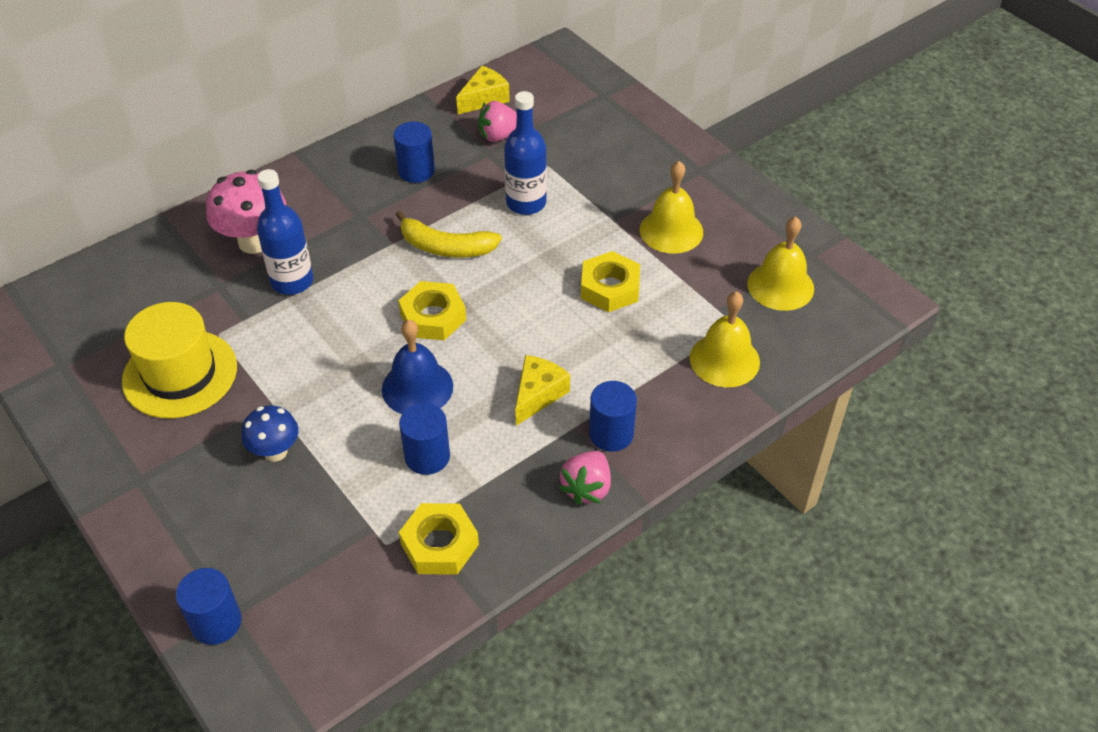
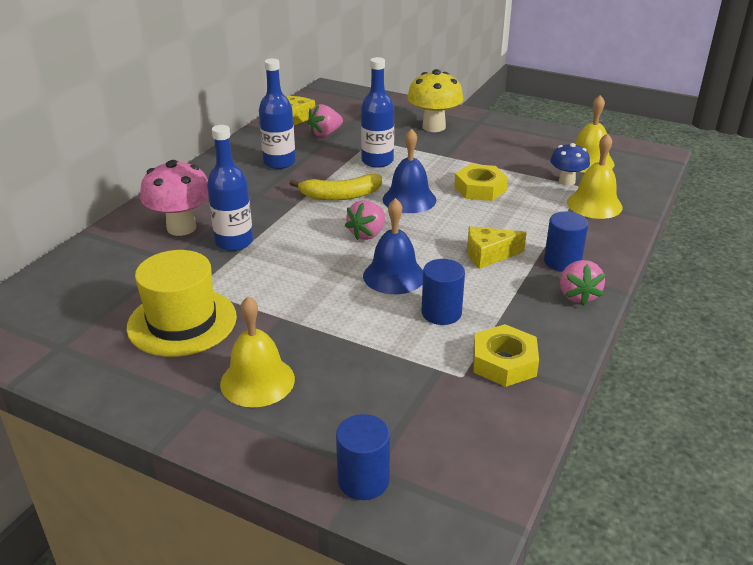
camera: 25 degrees left, 15 degrees down
blue mushroom [242,405,298,462] -> blue mushroom moved to [550,143,590,186]
blue cylinder [393,122,435,183] -> blue bottle [259,58,296,169]
yellow nut [398,281,466,340] -> pink strawberry [345,200,385,240]
yellow cheese [515,355,570,426] -> yellow cheese turned 105 degrees counterclockwise [467,226,527,269]
yellow bell [640,161,703,254] -> yellow bell moved to [220,296,295,407]
none -> blue bell [383,129,436,213]
none -> yellow mushroom [407,69,463,132]

